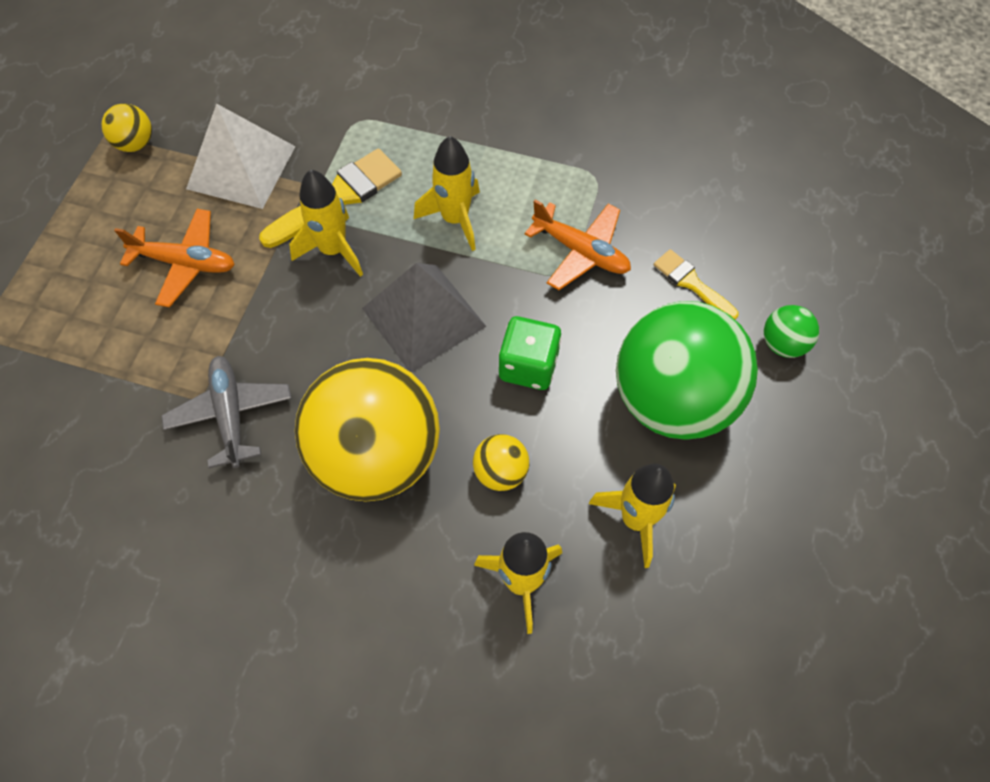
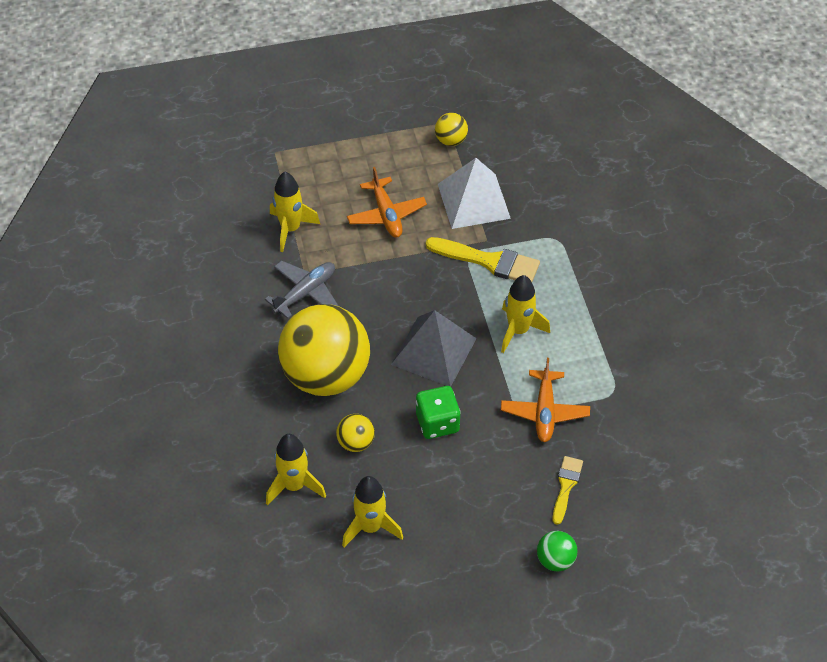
camera: 60 degrees right, 10 degrees down
yellow rocket [289,169,363,277] -> yellow rocket moved to [270,172,320,252]
green ball [616,301,758,440] -> none

